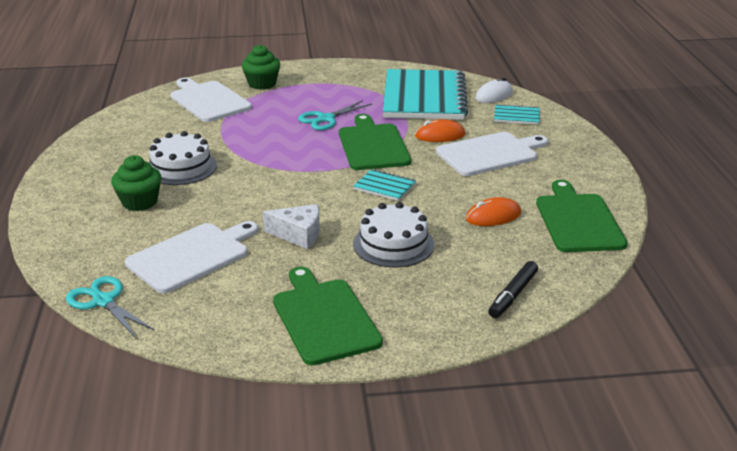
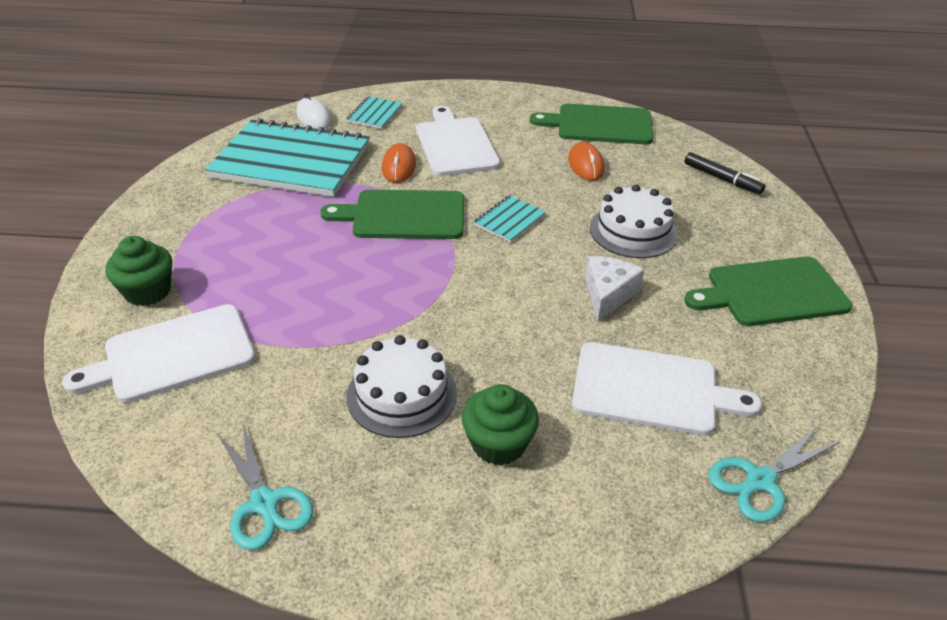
camera: 80 degrees left, 10 degrees up
white cutting board [125,221,258,294] -> white cutting board turned 135 degrees clockwise [572,342,762,435]
turquoise scissors [298,100,372,130] -> turquoise scissors moved to [217,424,313,550]

